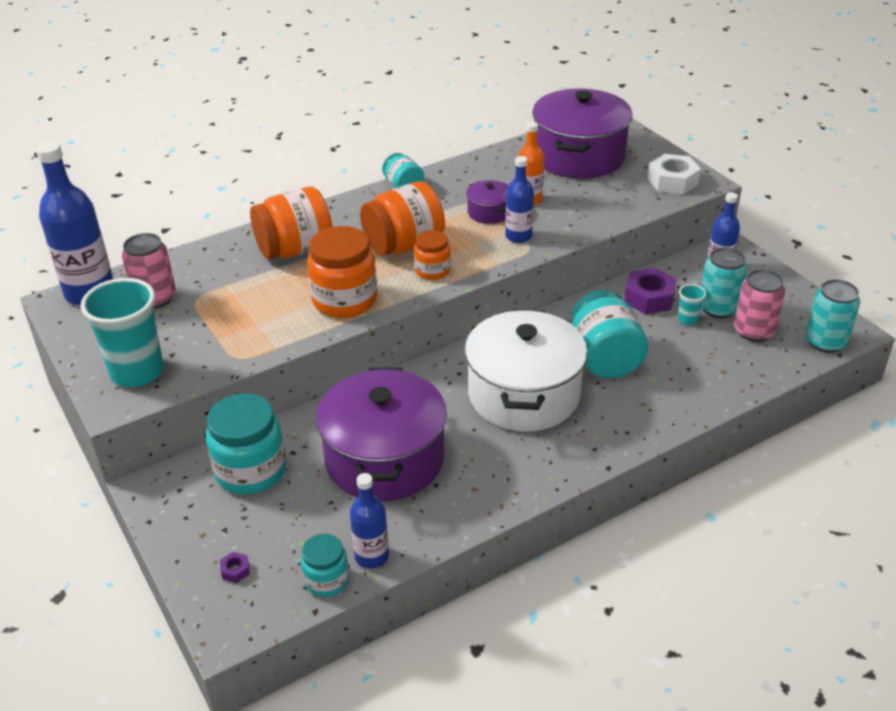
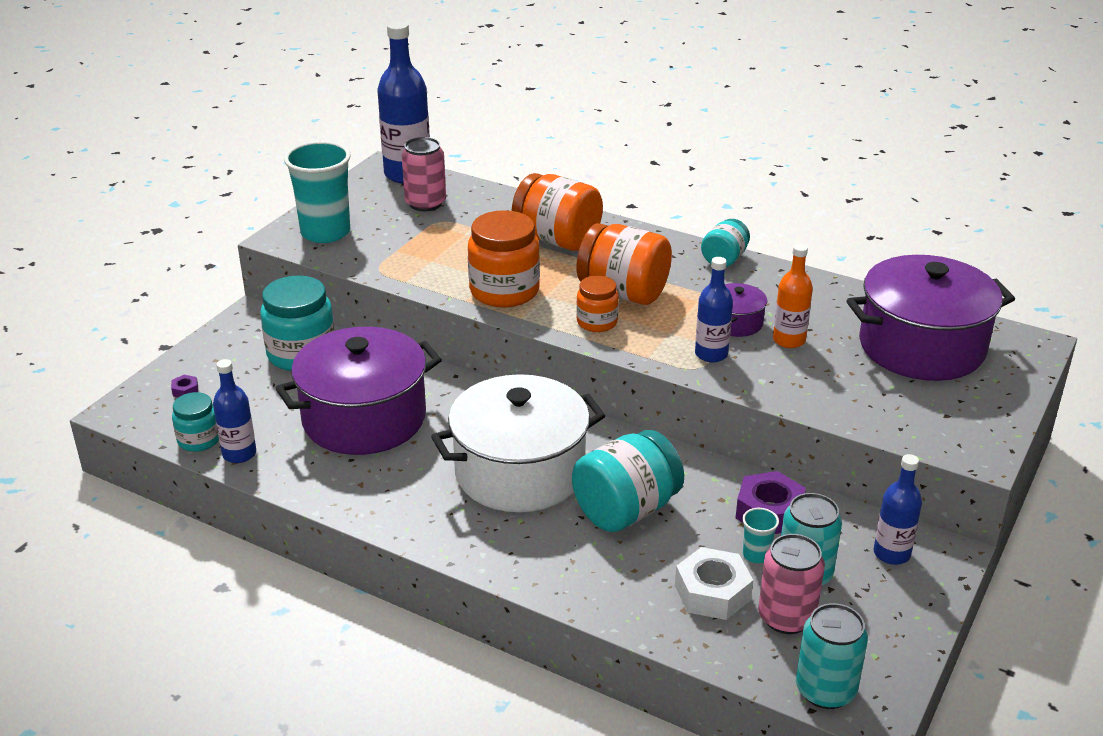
camera: 60 degrees right, 5 degrees down
white nut [648,154,701,194] -> white nut moved to [675,547,753,620]

